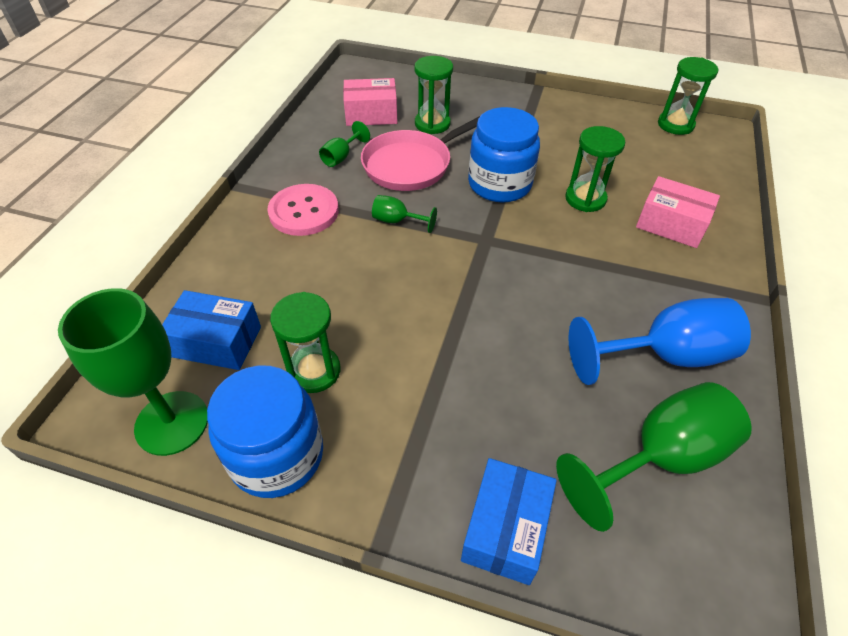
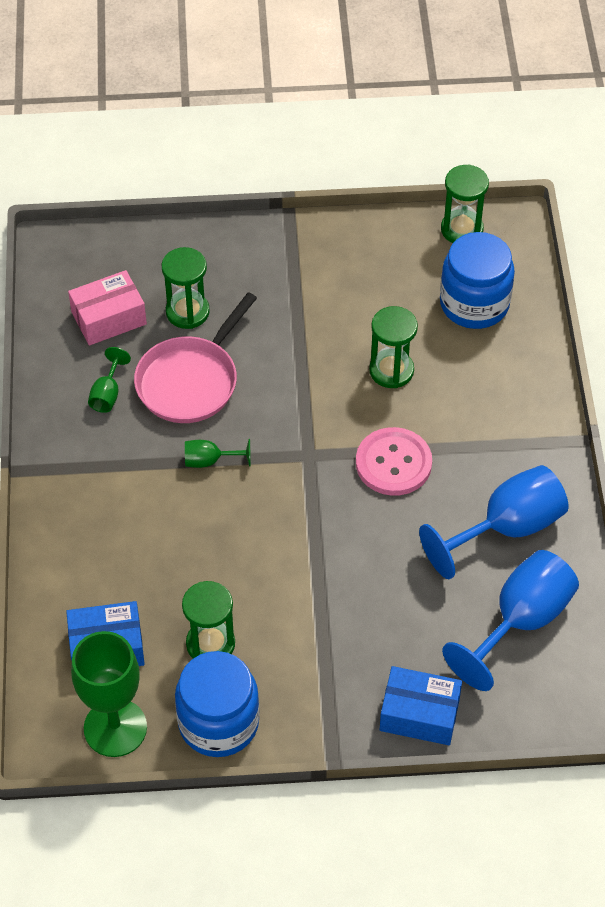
camera: 20 degrees left, 5 degrees up
pink button [267,184,339,236] -> pink button moved to [356,427,432,496]
blue box [461,458,557,585] -> blue box turned 75 degrees counterclockwise [380,666,462,745]
blue jar [468,107,540,203] -> blue jar moved to [440,232,515,329]
green goblet [556,382,752,532] -> blue goblet [442,550,579,691]
pink box [636,176,720,248] -> none

